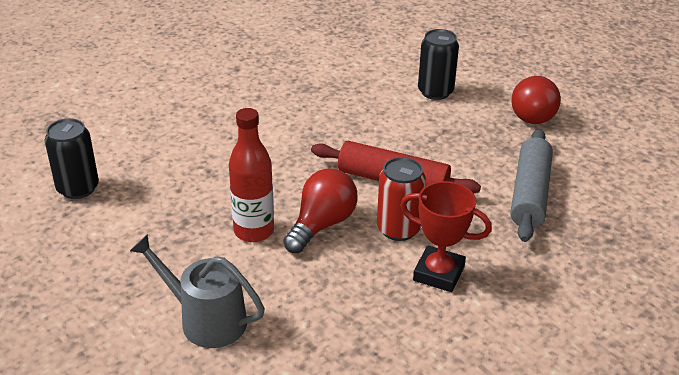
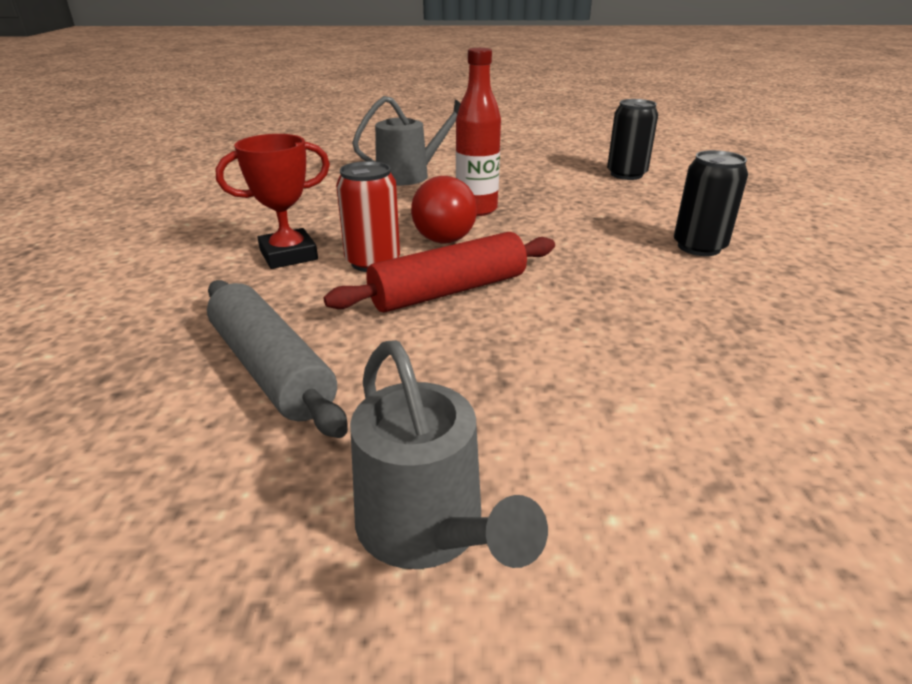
camera: 130 degrees right, 5 degrees down
black can [418,29,459,100] -> black can moved to [674,150,748,256]
red light bulb [511,76,561,124] -> grey watering can [350,340,548,569]

